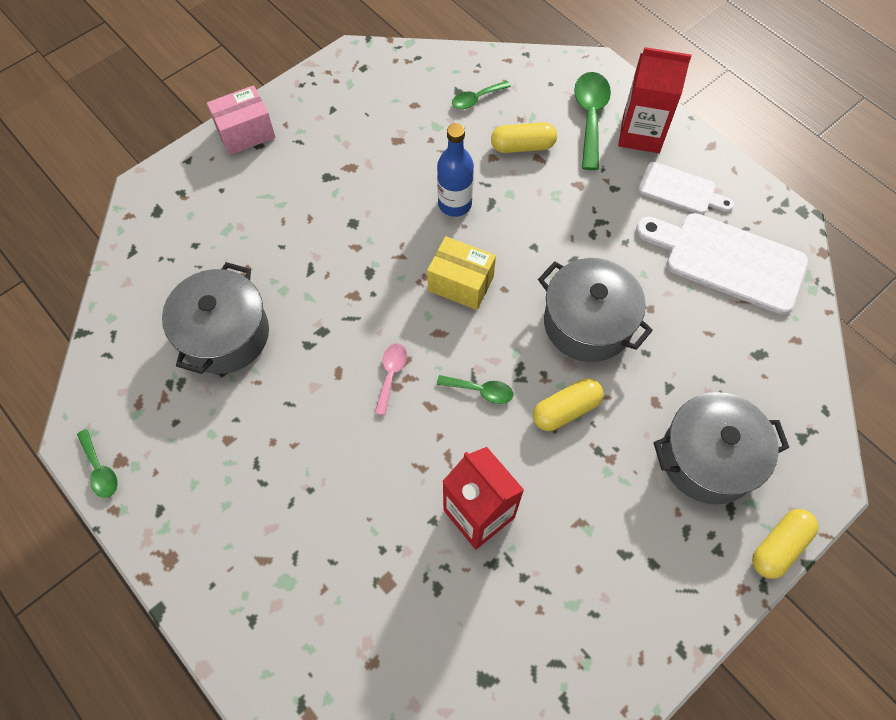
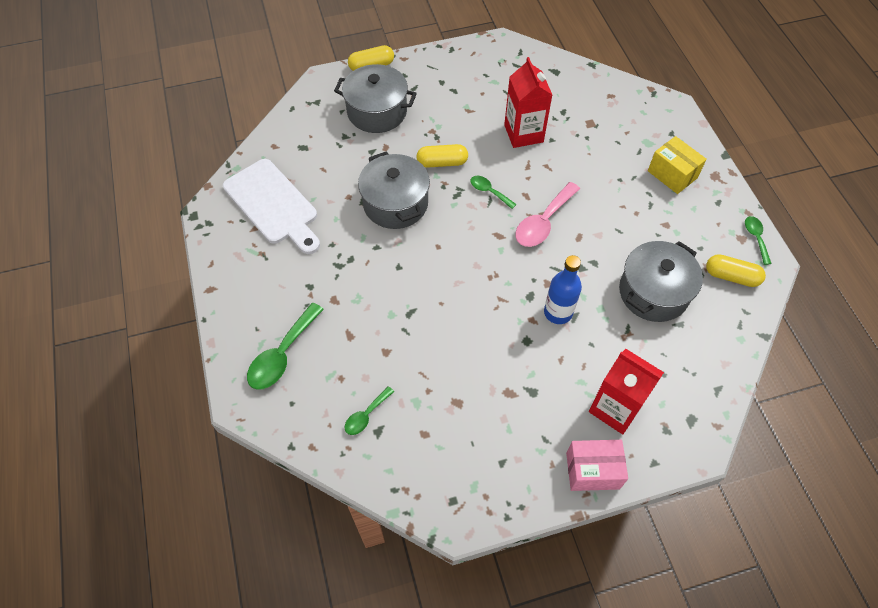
camera: 155 degrees left, 5 degrees down
pink spoon [375,344,407,415] -> pink spoon [515,182,580,247], size x1.78
yellow box [427,236,496,310] -> yellow box moved to [648,136,707,194]
blue bottle [437,123,474,217] -> blue bottle moved to [544,255,582,324]
green spoon [452,81,511,109] -> green spoon turned 135 degrees clockwise [344,386,394,435]
yellow capsule [491,122,557,153] -> yellow capsule moved to [706,254,766,287]
red carton [618,47,692,153] -> red carton moved to [589,349,664,434]
white cutting board [638,162,734,214] -> none

